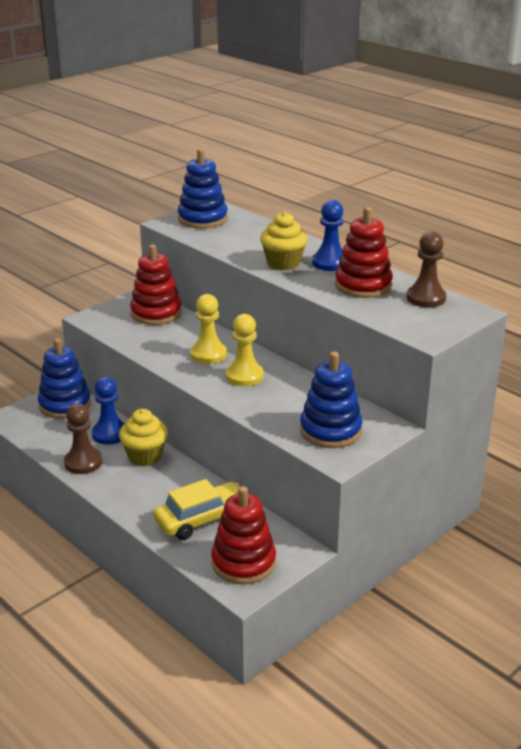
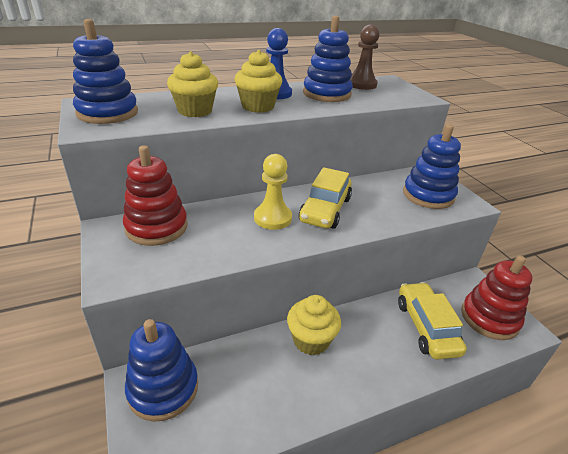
camera: 70 degrees left, 5 degrees up
brown pawn [64,404,102,474] -> none
blue pawn [92,377,125,445] -> none
yellow pawn [226,314,264,386] -> yellow car [299,167,352,229]
red stacking toy [335,207,393,298] -> blue stacking toy [303,15,353,102]
none -> yellow cupcake [167,51,218,117]

